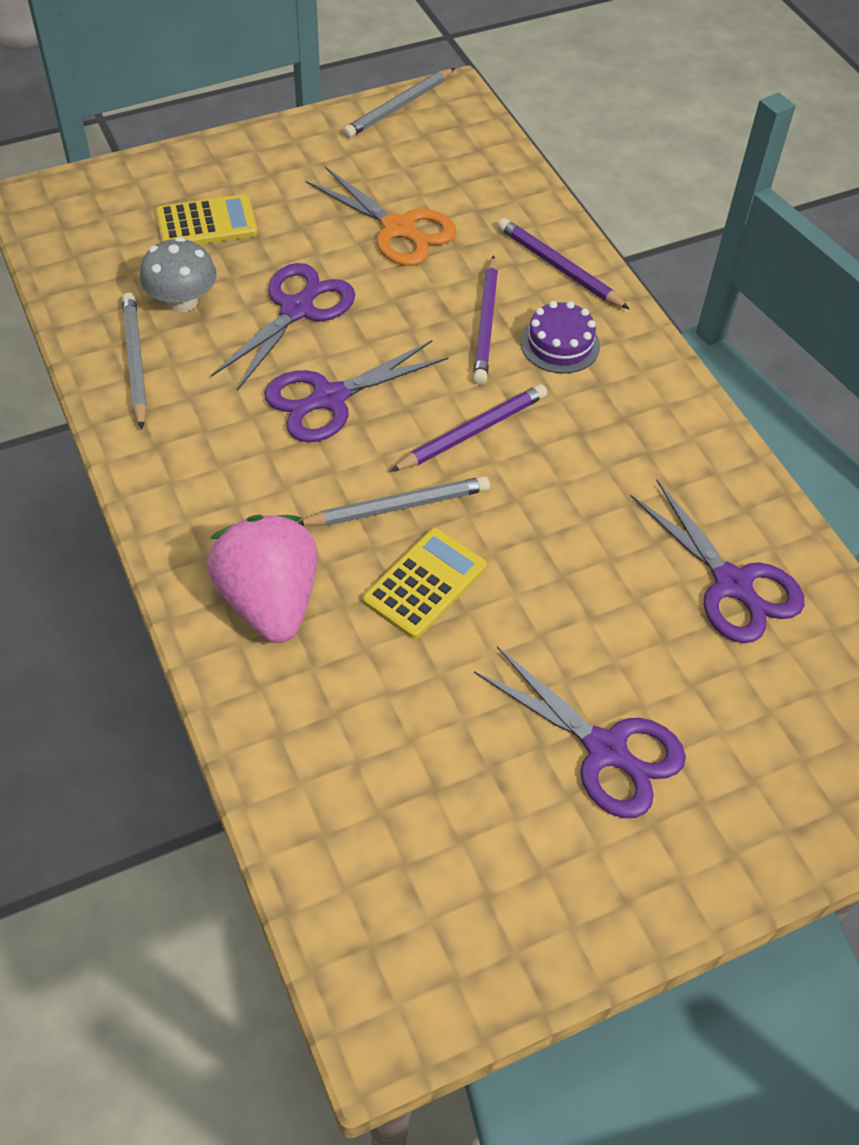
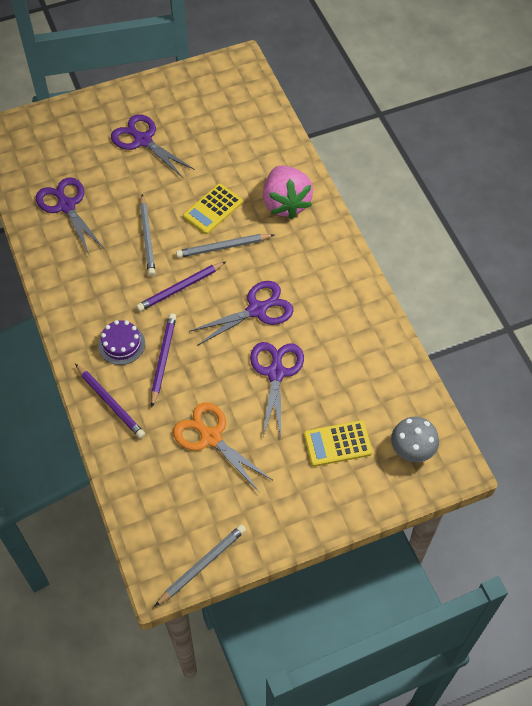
camera: 175 degrees left, 5 degrees up
grey pencil [122,292,147,430] -> grey pencil moved to [140,195,156,276]
grey mushroom [140,237,217,313] -> grey mushroom moved to [391,417,439,462]
purple scissors [211,263,355,391] -> purple scissors turned 150 degrees clockwise [250,342,304,437]

